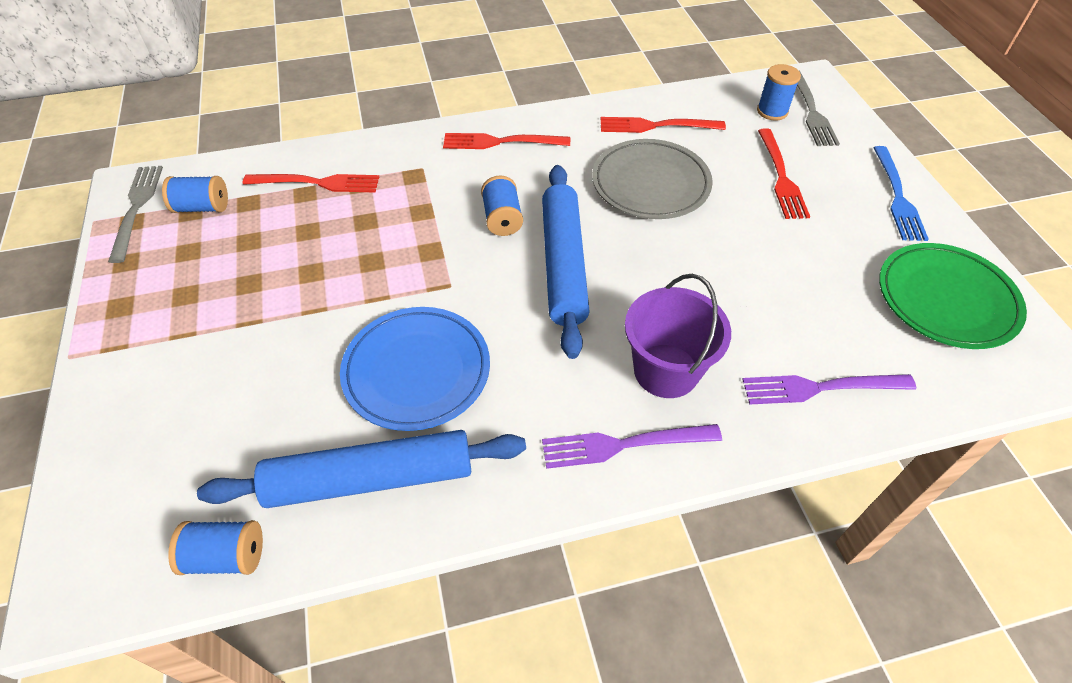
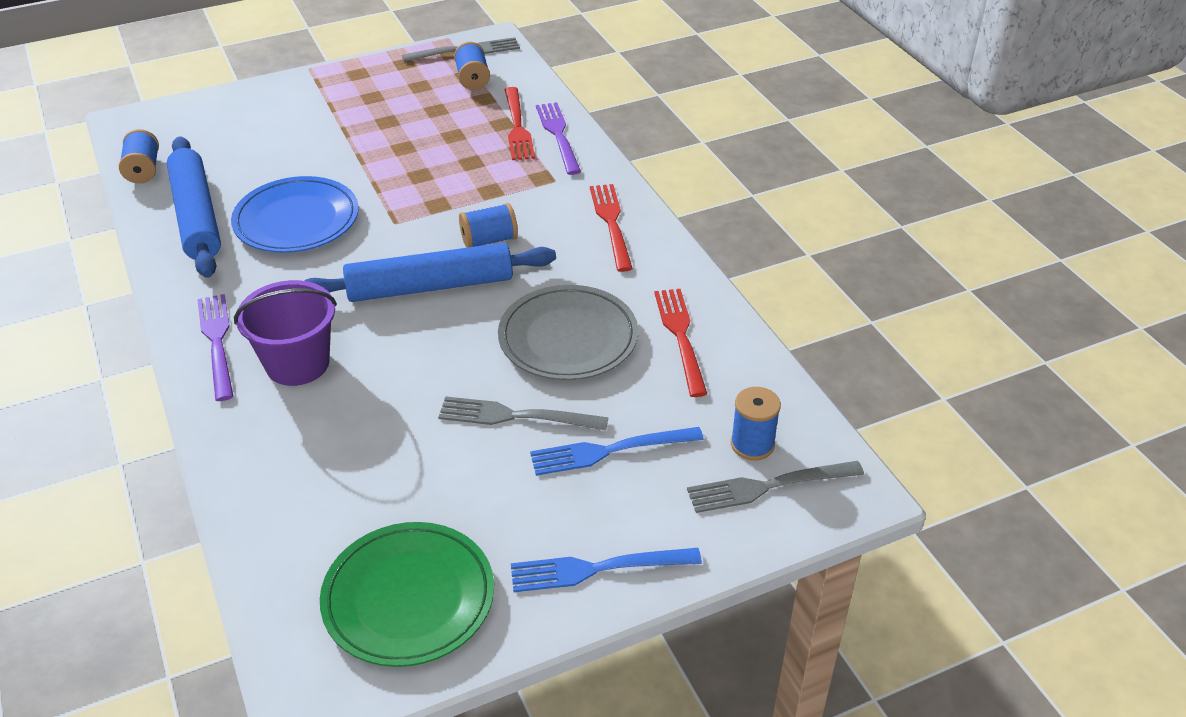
camera: 80 degrees right, 10 degrees down
purple fork [742,374,916,405] -> purple fork moved to [536,102,581,175]
red fork [758,128,810,219] -> blue fork [530,427,704,476]
none -> grey fork [438,396,608,431]

